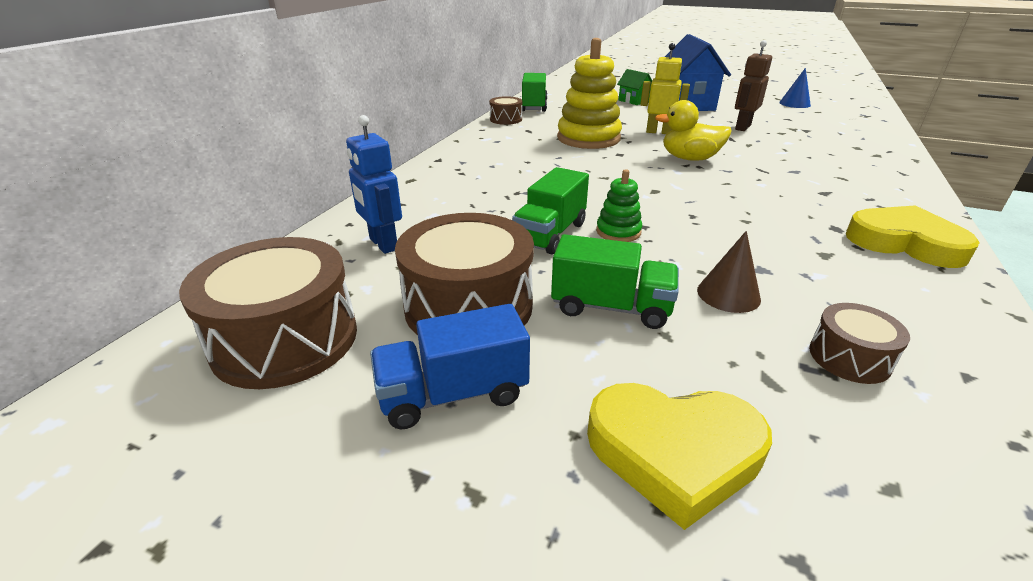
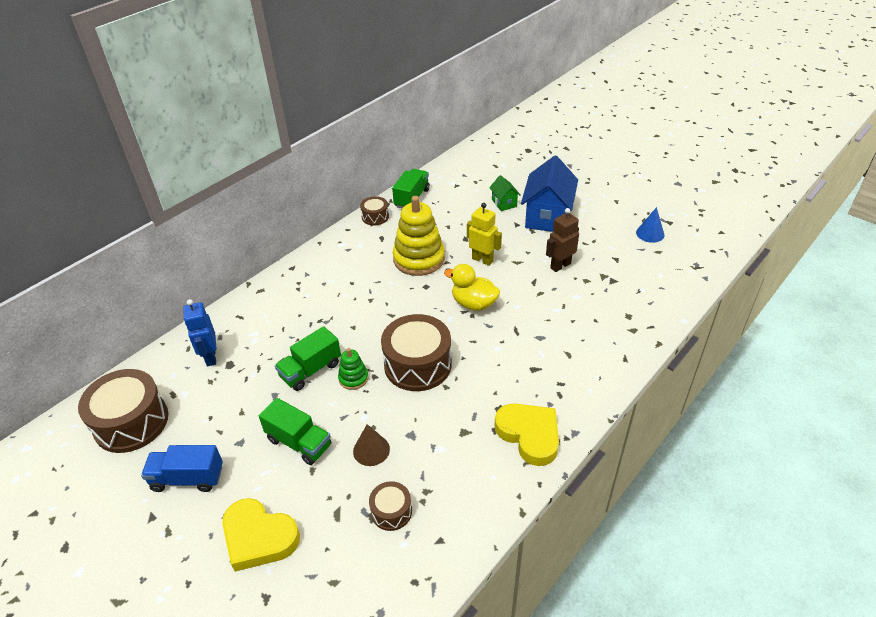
camera: 20 degrees right, 10 degrees up
brown drum [395,213,534,335] -> brown drum moved to [381,314,452,391]

